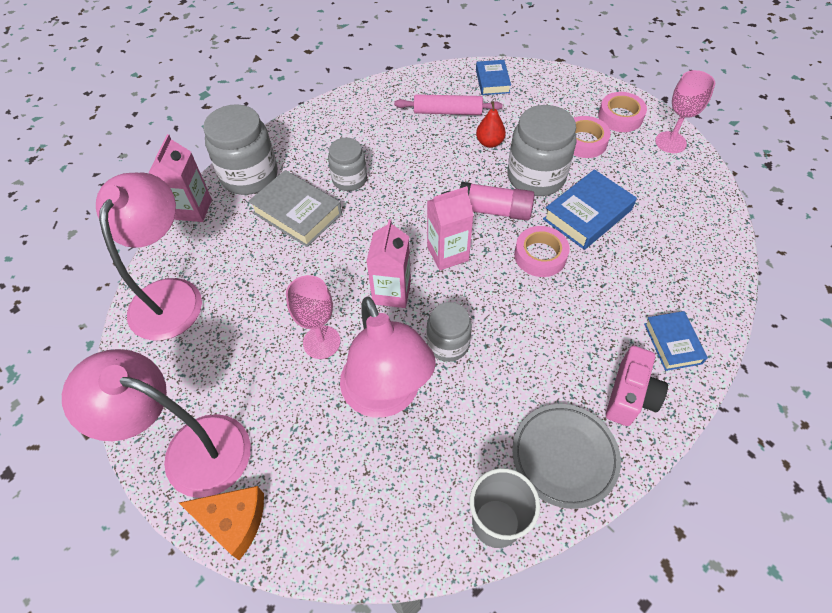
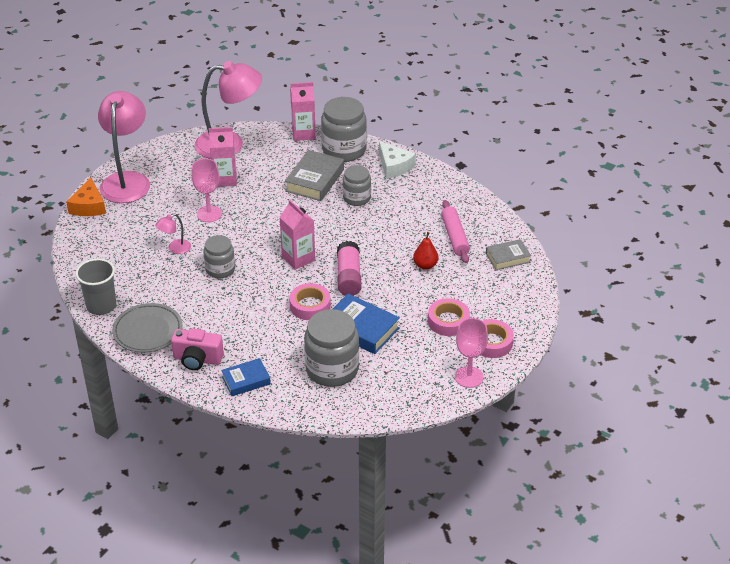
camera: 75 degrees right, 15 degrees down
pink lamp [340,296,436,418] -> pink lamp [155,214,191,254], size x0.43
pink carton [366,219,411,308] -> pink carton moved to [209,127,237,187]
blue book [476,60,511,95] -> grey book [486,239,531,270]
grey jar [508,105,576,196] -> grey jar moved to [304,309,359,387]
none -> white cheese [379,141,416,178]

